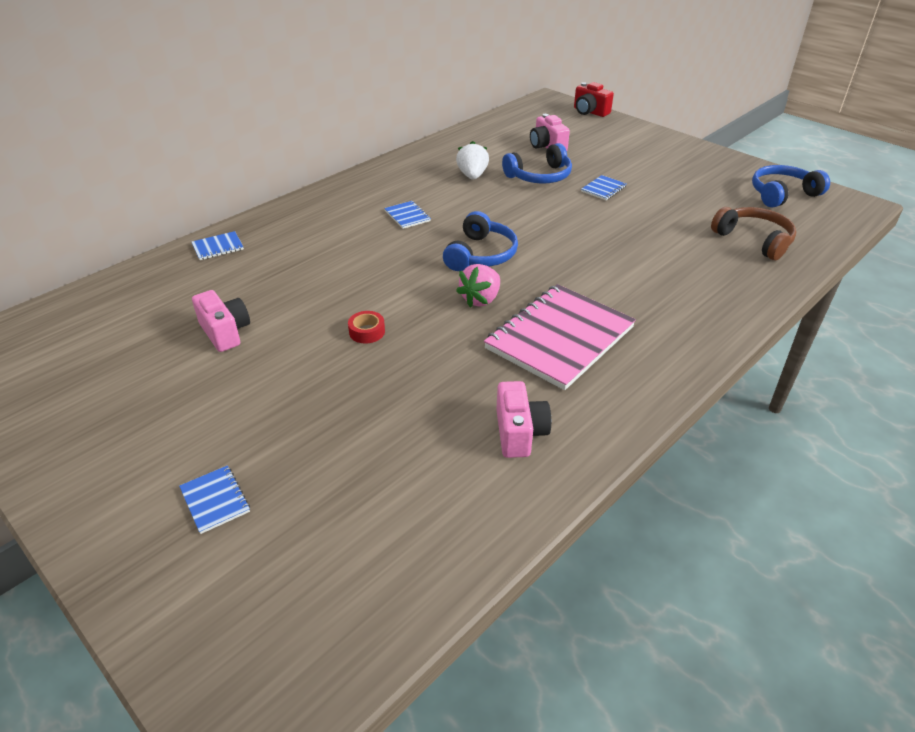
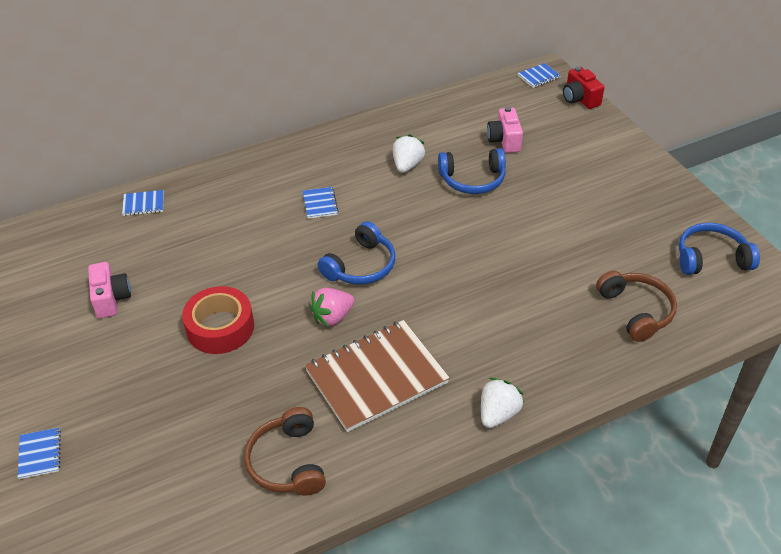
camera: 20 degrees right, 5 degrees up
red tape [348,311,385,343] -> red tape [182,286,254,354], size x2.13
pink notebook [484,284,636,390] -> brown notebook [305,320,450,432]
pink camera [496,381,551,458] -> brown headphones [244,407,326,496]
blue notebook [581,175,626,200] -> blue notebook moved to [517,63,561,88]
none -> white strawberry [481,378,524,428]

